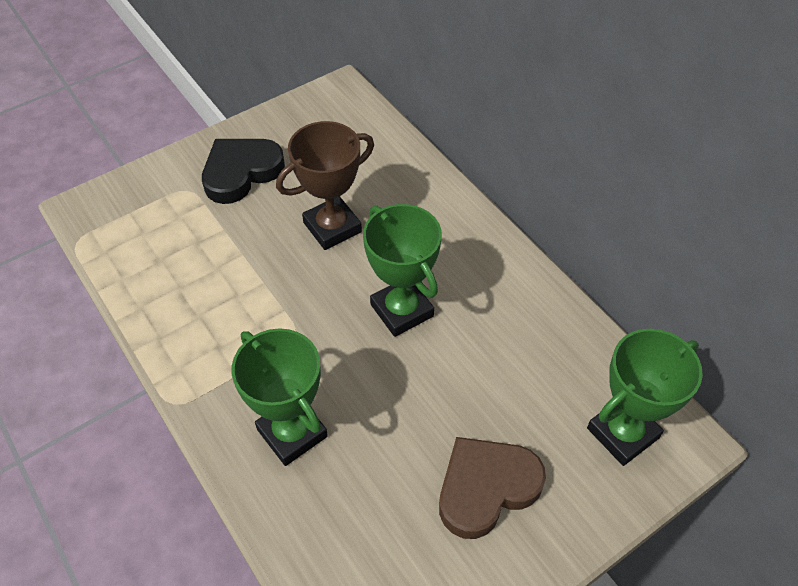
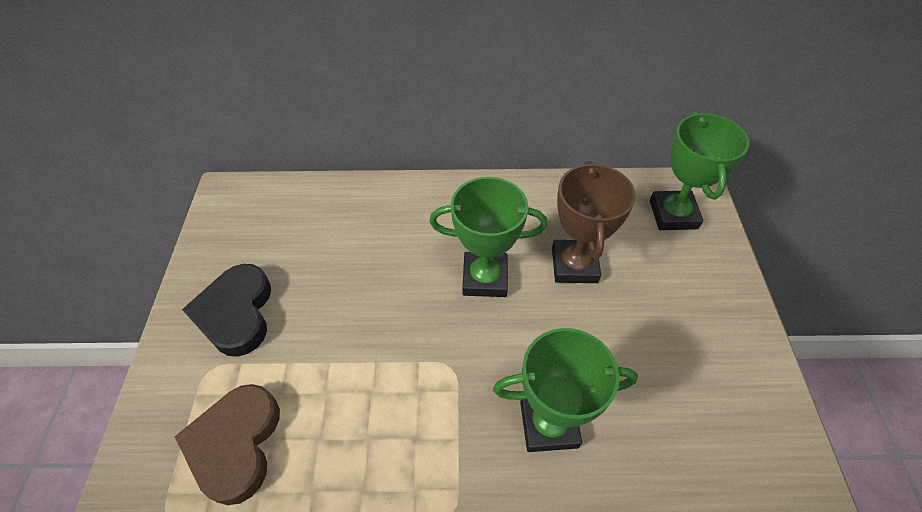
camera: 55 degrees left, 0 degrees up
brown trophy [276,121,374,250] -> brown trophy moved to [552,161,636,283]
brown heart [439,437,546,539] -> brown heart moved to [175,384,280,505]

